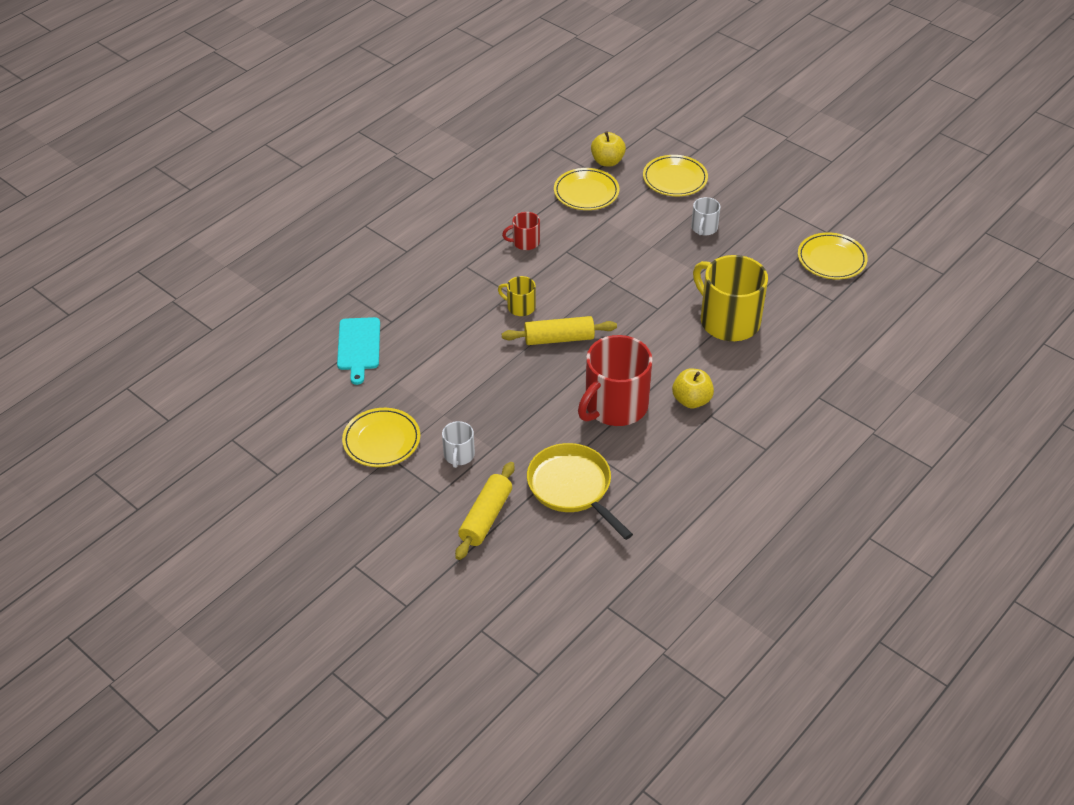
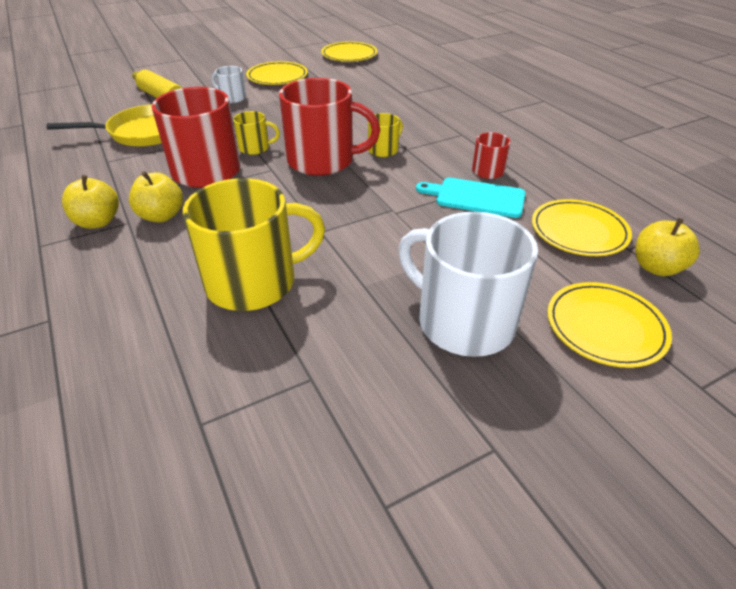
camera: 110 degrees right, 5 degrees down
turquoise cutting board [337,317,380,385] -> turquoise cutting board moved to [416,178,526,218]
yellow rolling pin [502,316,617,345] -> red mug [279,78,380,176]
white mug [691,197,721,236] -> white mug [398,212,538,357], size x2.11
yellow plate [798,233,868,279] -> yellow plate moved to [321,41,377,62]
none -> yellow apple [62,175,119,229]
none -> yellow mug [233,111,280,155]

